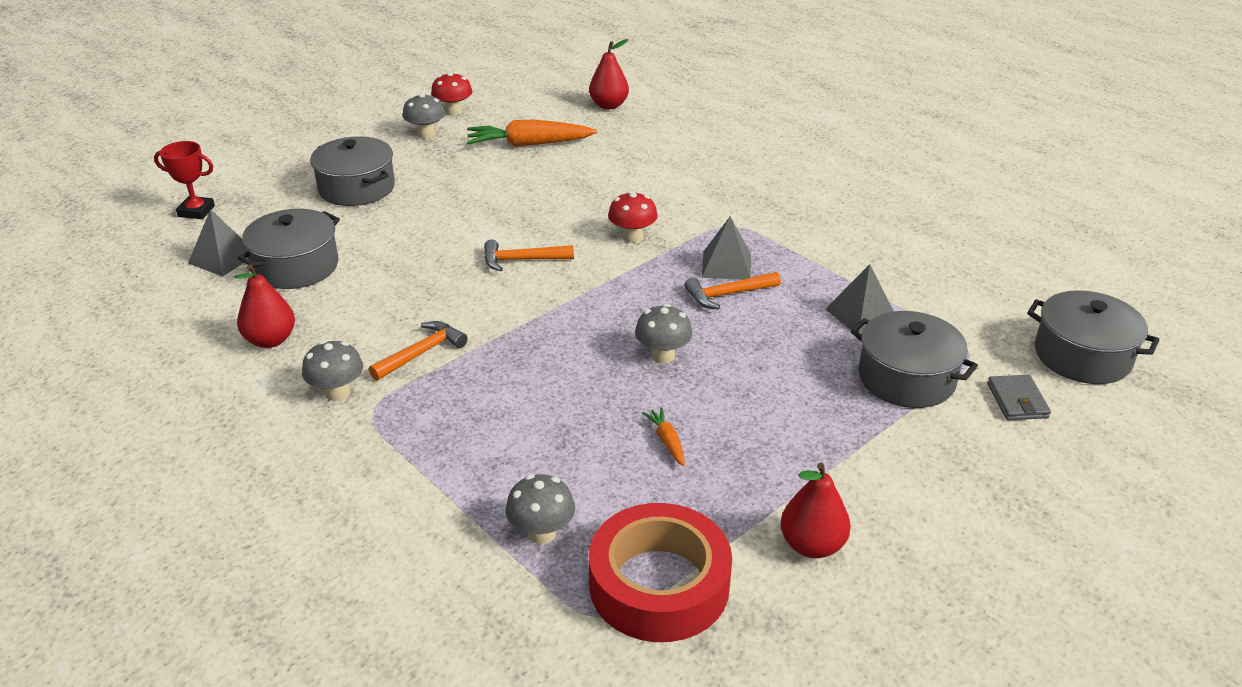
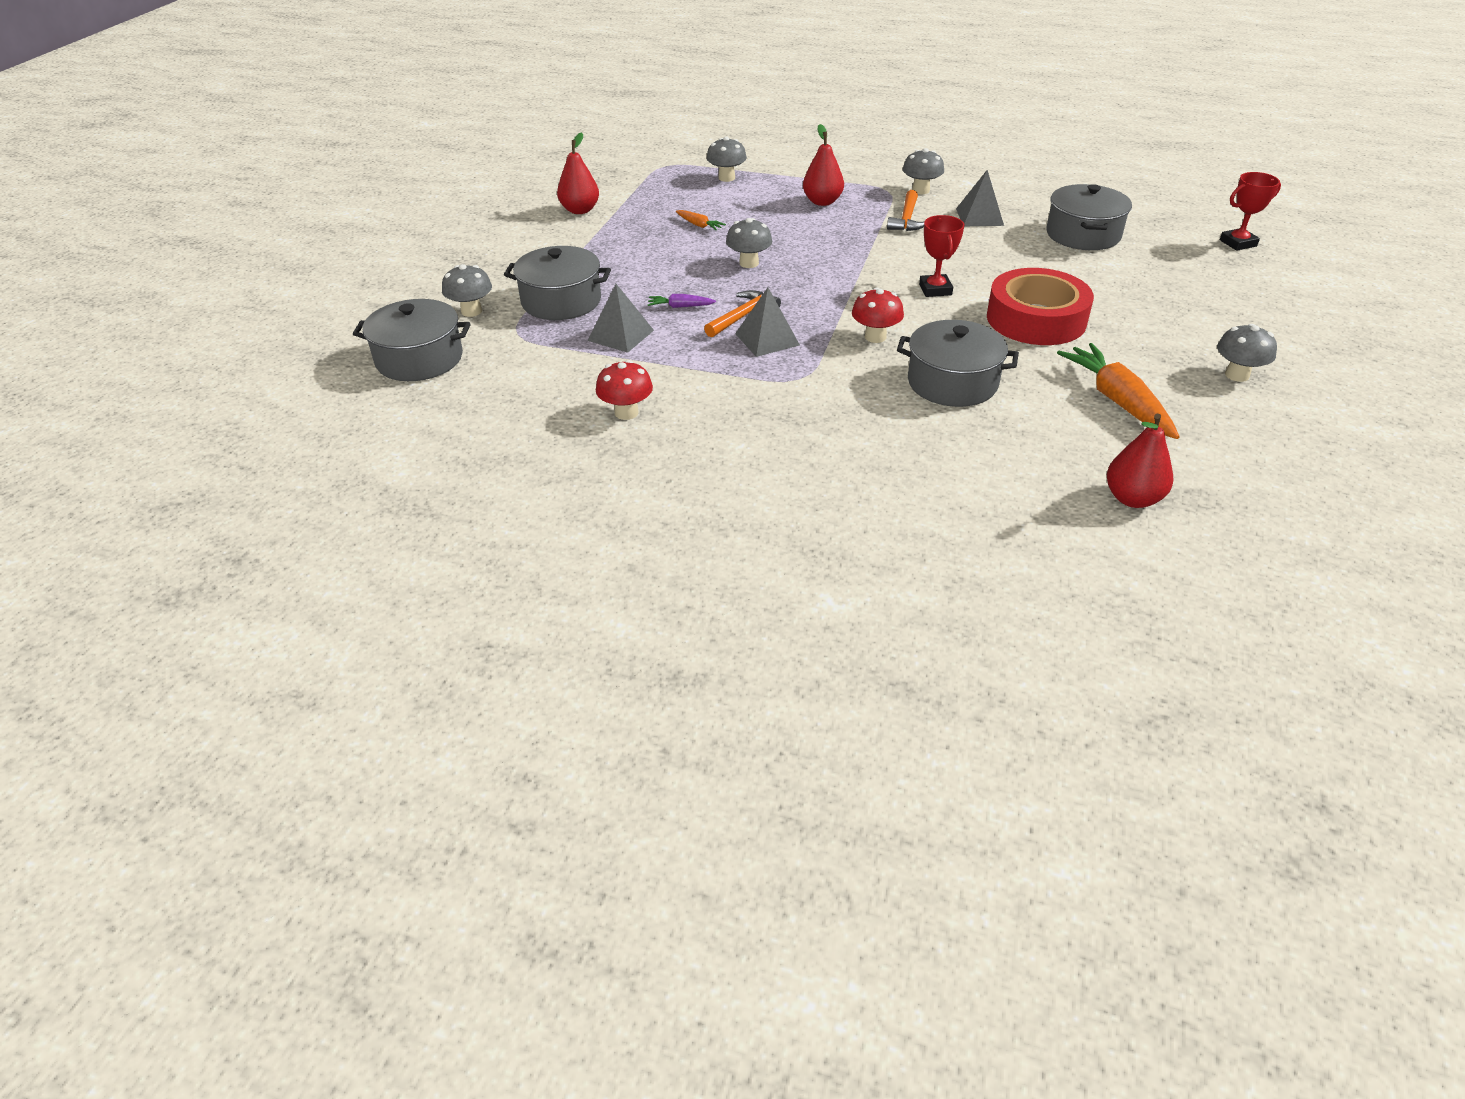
camera: 150 degrees right, 5 degrees up
grey pyramid [188,209,249,277] -> grey pyramid moved to [956,170,1004,226]
red pear [234,264,295,348] -> red pear moved to [803,124,844,206]
grey pot [310,136,395,206] -> grey pot moved to [897,320,1019,407]
red mushroom [431,72,472,116] -> red mushroom moved to [596,360,653,420]
orange carrot [467,120,597,147] -> orange carrot turned 75 degrees counterclockwise [1057,343,1180,439]
orange hammer [484,239,574,271] -> red trophy [919,215,965,297]
red tape [589,503,732,642] -> red tape moved to [987,268,1094,345]
grey wallet [987,375,1051,420] -> grey mushroom [442,264,492,317]
none -> purple carrot [648,294,716,308]

